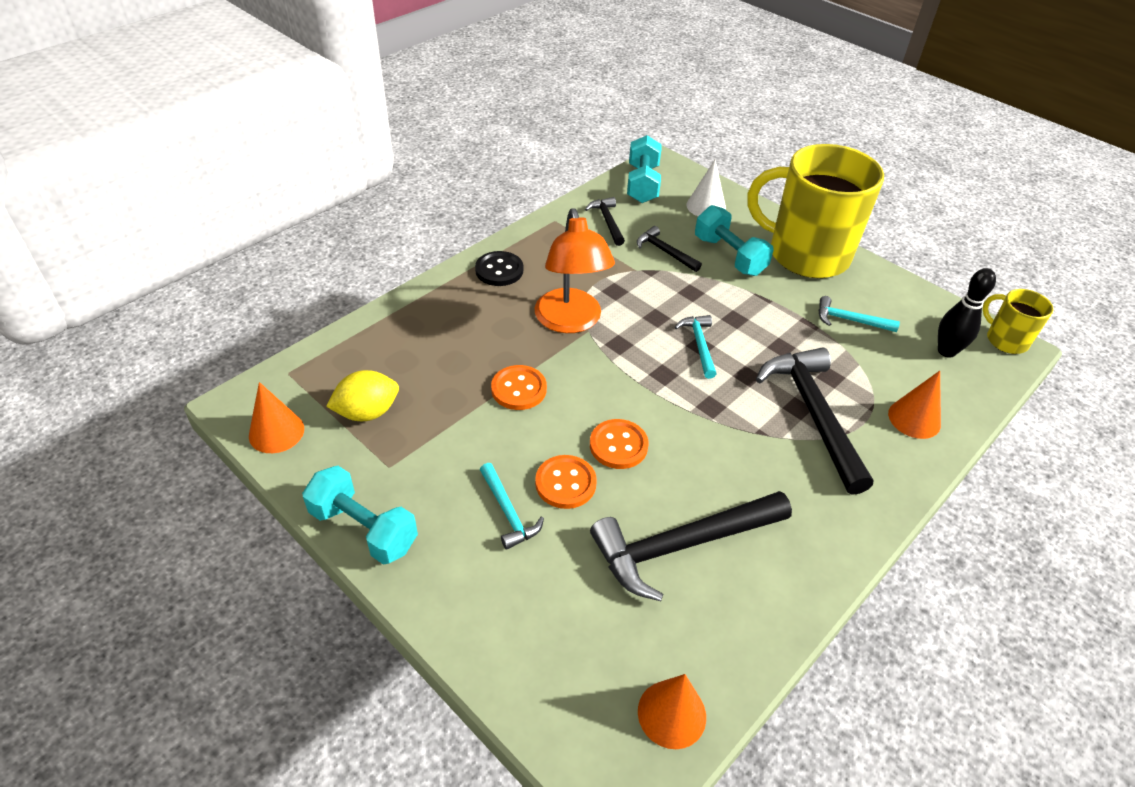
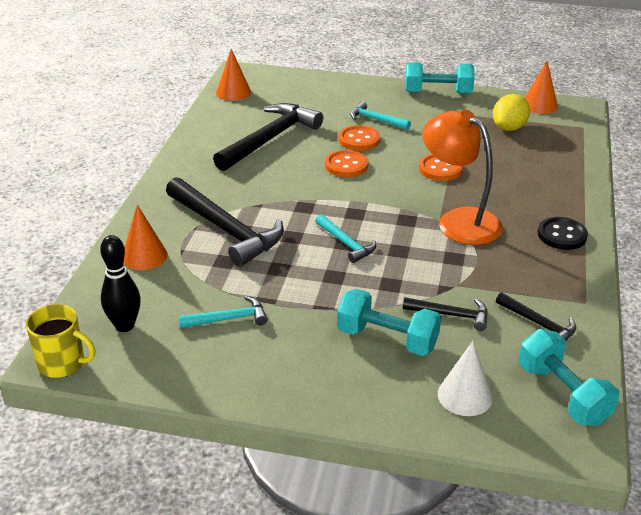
camera: 150 degrees right, 10 degrees down
yellow mug [748,144,884,278] -> none

